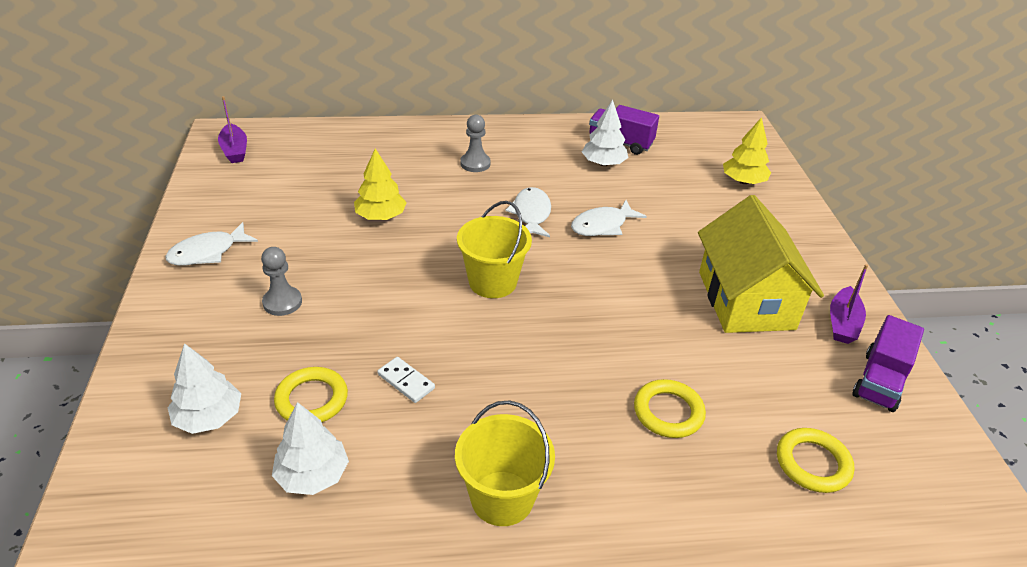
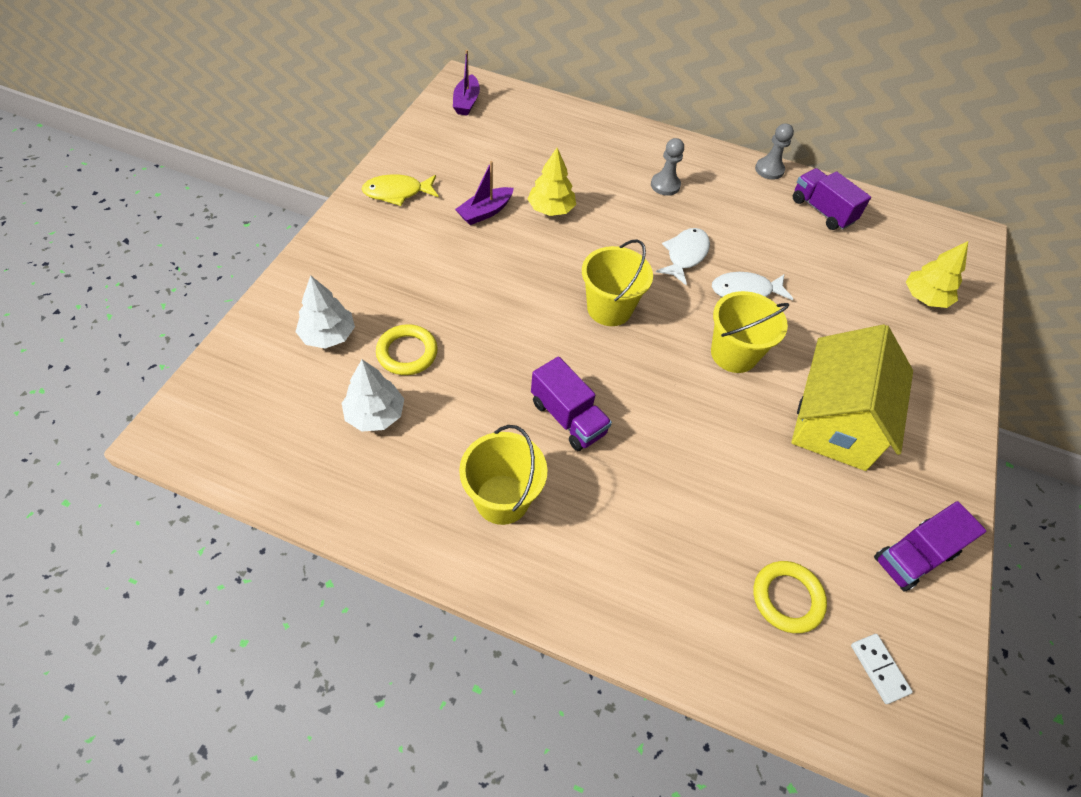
camera: 25 degrees right, 15 degrees up
white fish [165,222,258,266] -> yellow fish [362,174,439,206]
grey pawn [261,247,302,316] -> grey pawn moved to [755,123,794,180]
white domino [377,357,435,403] -> white domino moved to [851,634,913,704]
white tree [582,100,628,166] -> none
yellow ring [634,379,706,438] -> none
purple boat [830,264,868,344] -> purple boat moved to [455,161,514,225]
none -> purple truck [531,357,612,451]
none -> yellow bucket [711,291,789,373]

